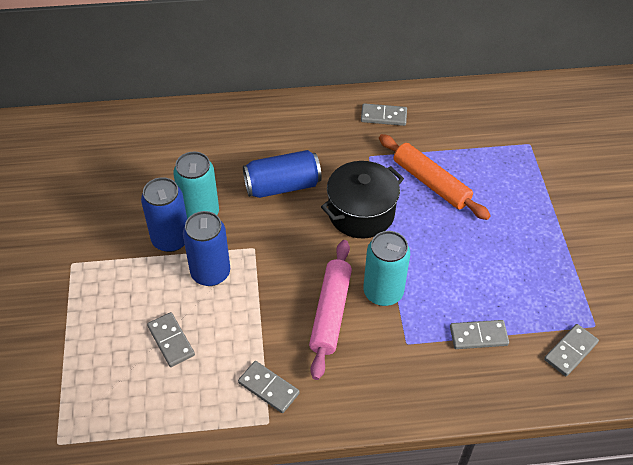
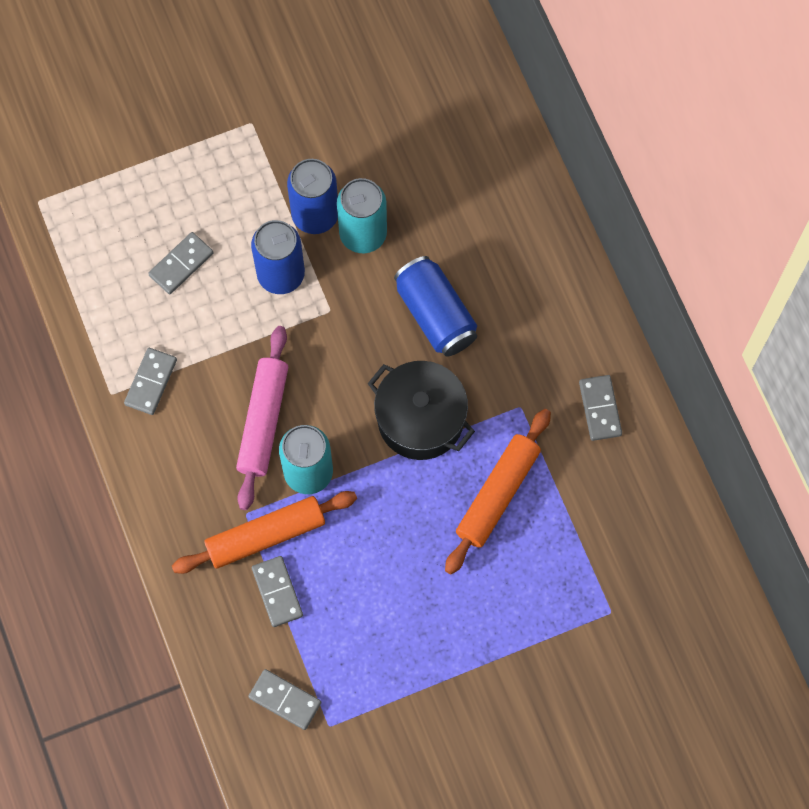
camera: 75 degrees right, 20 degrees up
pink rolling pin [309,240,352,380] -> pink rolling pin turned 75 degrees counterclockwise [236,326,288,510]
none -> orange rolling pin [172,491,357,574]

